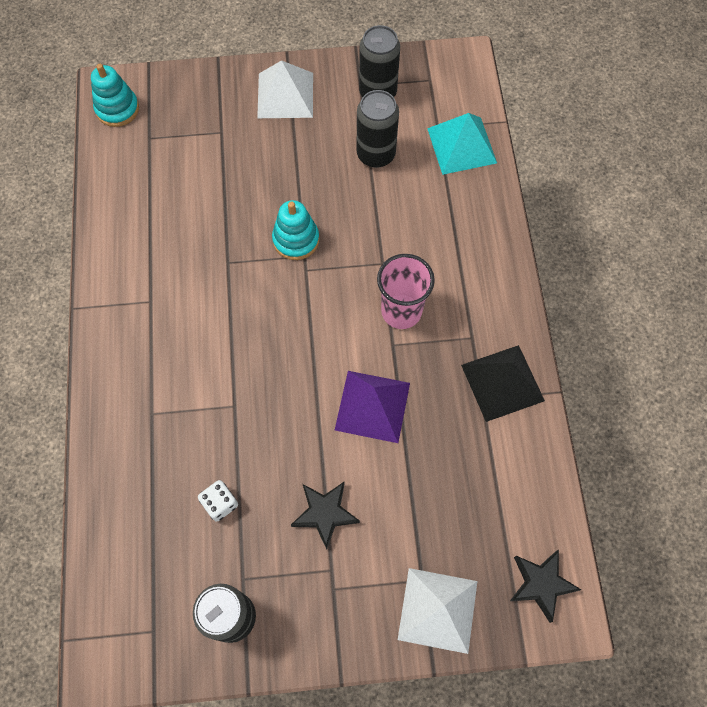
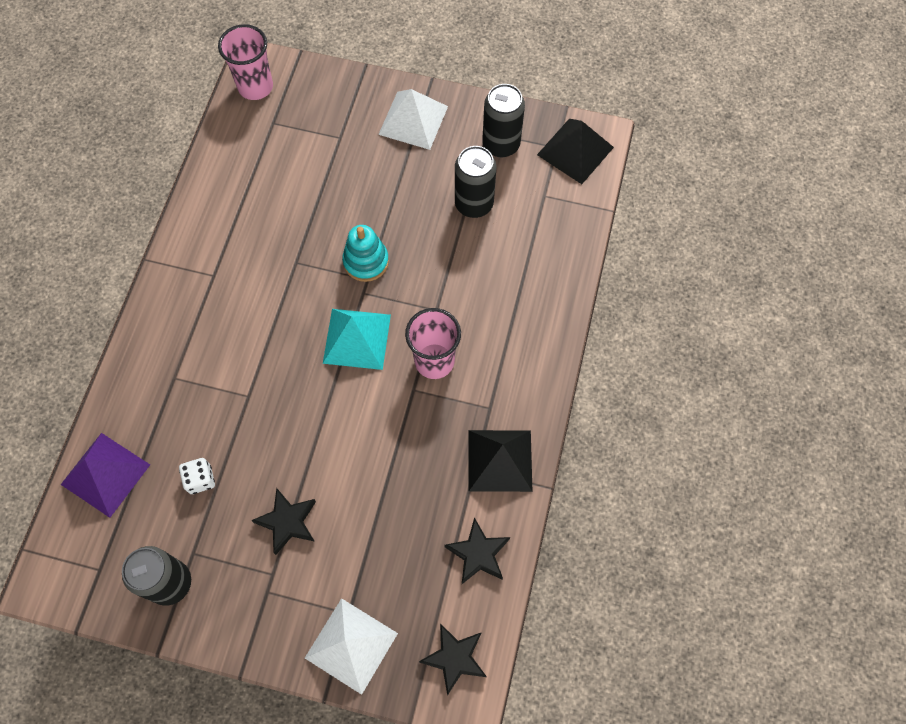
camera: 20 degrees right, 0 degrees up
turquoise stacking toy [91,64,139,127] -> pink cup [218,24,273,100]
purple pyramid [335,371,410,443] -> purple pyramid moved to [61,433,150,518]
turquoise pyramid [427,113,497,175] -> turquoise pyramid moved to [323,309,391,370]
none -> black star [445,517,510,584]
none -> black pyramid [537,119,614,184]

